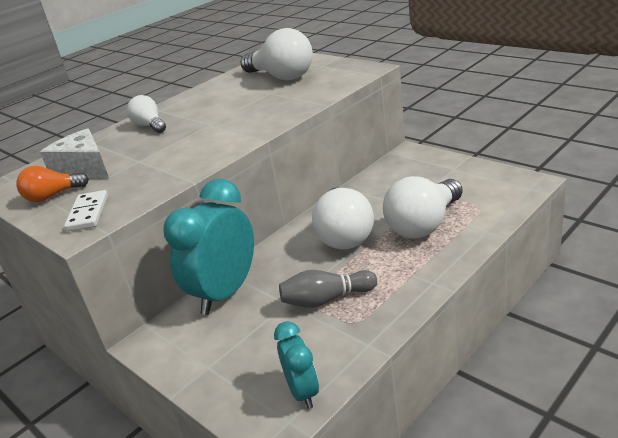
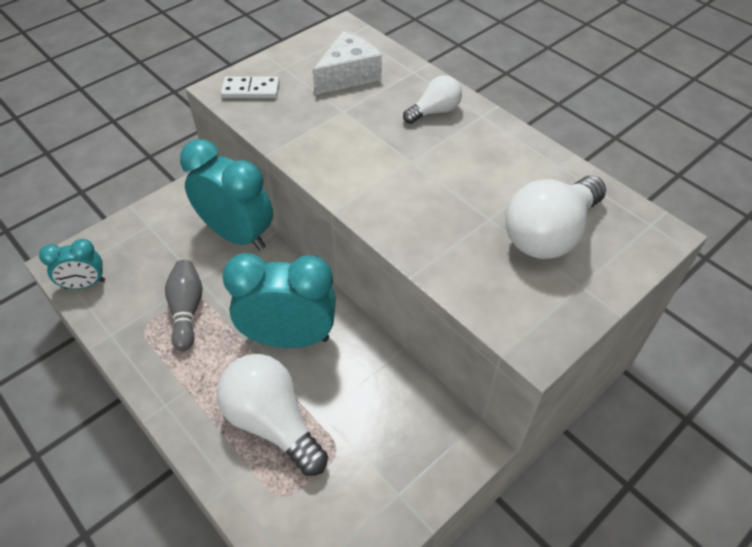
camera: 90 degrees right, 20 degrees up
orange light bulb [16,166,89,202] -> none
white light bulb [312,188,374,249] -> turquoise clock [223,253,336,348]

